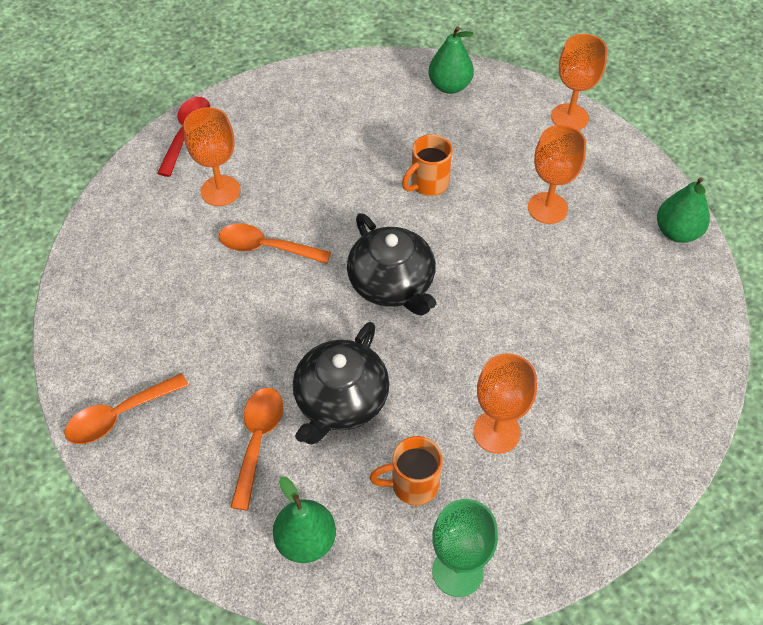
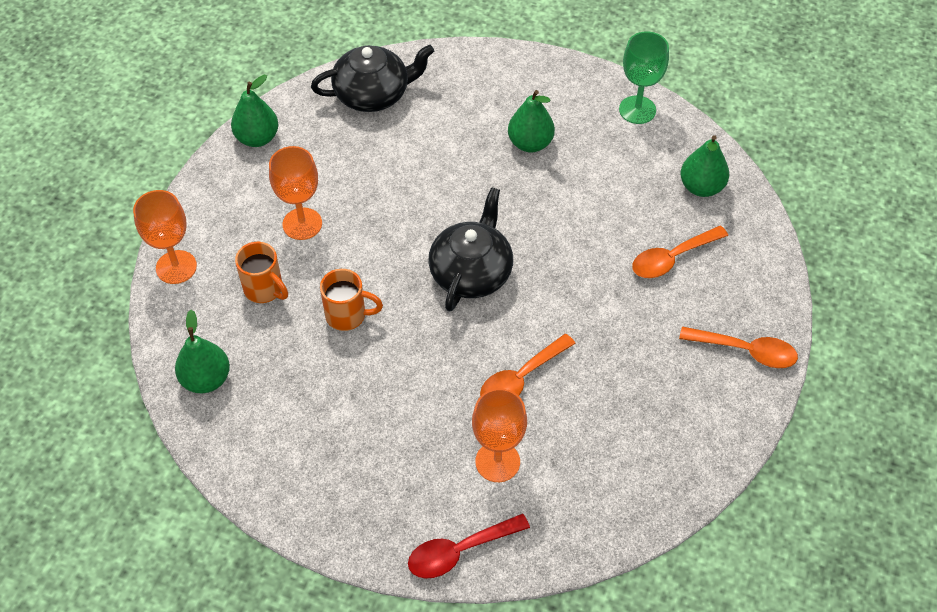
camera: 130 degrees left, 0 degrees up
orange spoon [219,224,331,264] -> orange spoon turned 75 degrees clockwise [480,334,576,396]
black teapot [293,322,389,444] -> black teapot moved to [311,44,434,112]
orange mug [369,436,443,505] -> orange mug moved to [235,242,288,303]
orange goblet [473,353,537,454] -> green pear [508,90,555,152]

